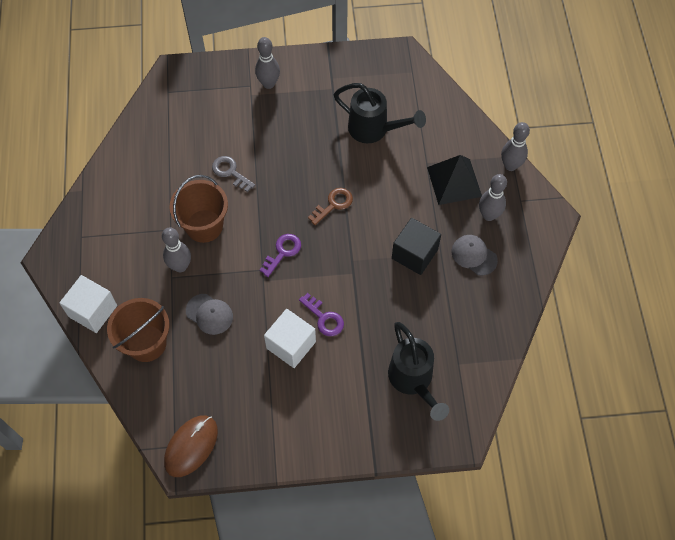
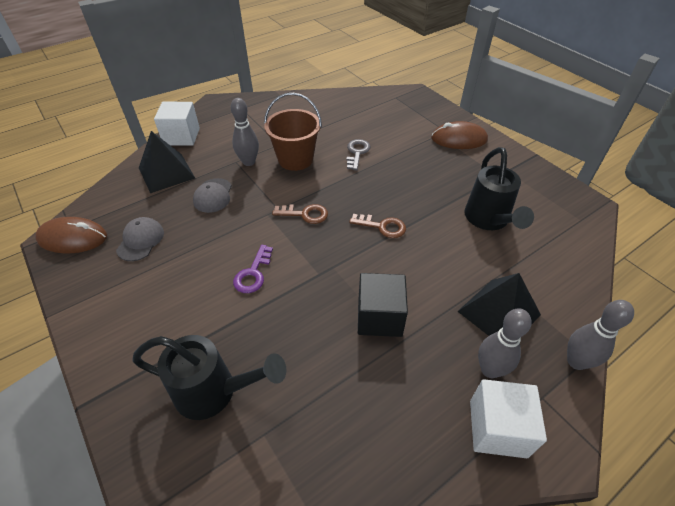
camera: 60 degrees right, 15 degrees down
brown bucket [107,298,169,362] -> black pyramid [139,131,195,193]
grey bowling pin [255,37,280,89] -> brown mouse [431,121,488,149]
purple key [260,234,301,277] -> brown key [272,204,328,224]
white cube [264,309,316,368] -> white cube moved to [470,379,547,458]
black watering can [388,322,449,421] -> black watering can turned 120 degrees counterclockwise [132,335,286,420]
grey cap [452,235,498,276] -> grey cap moved to [116,217,164,261]

